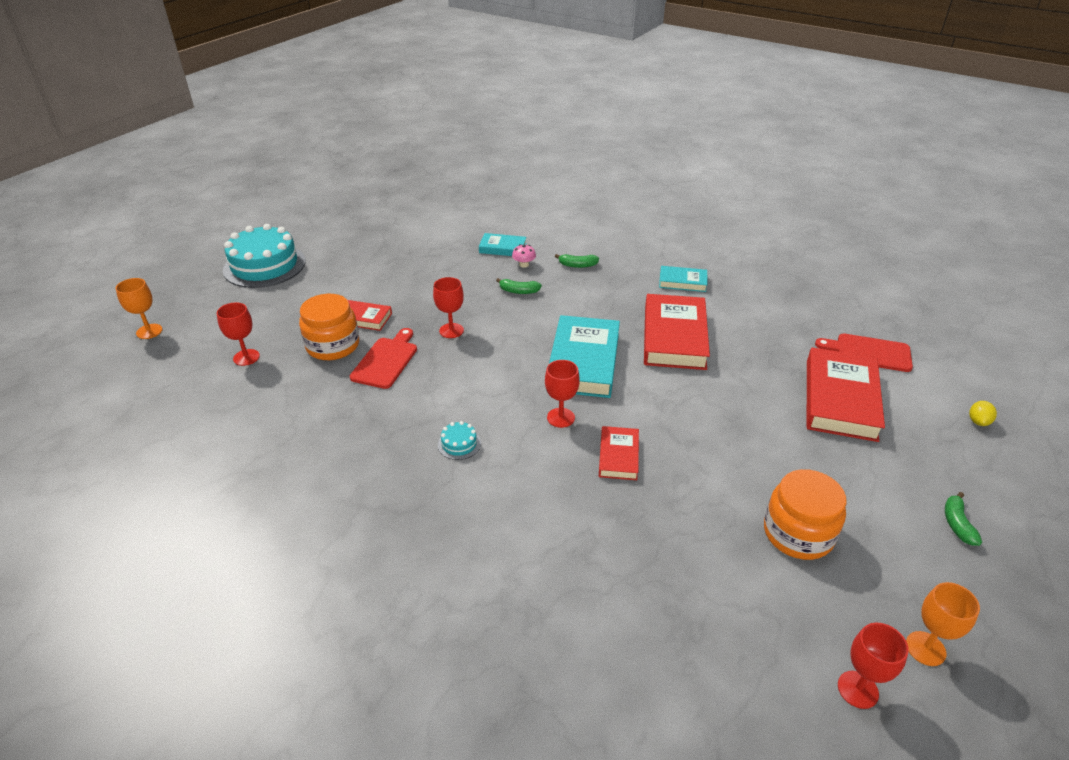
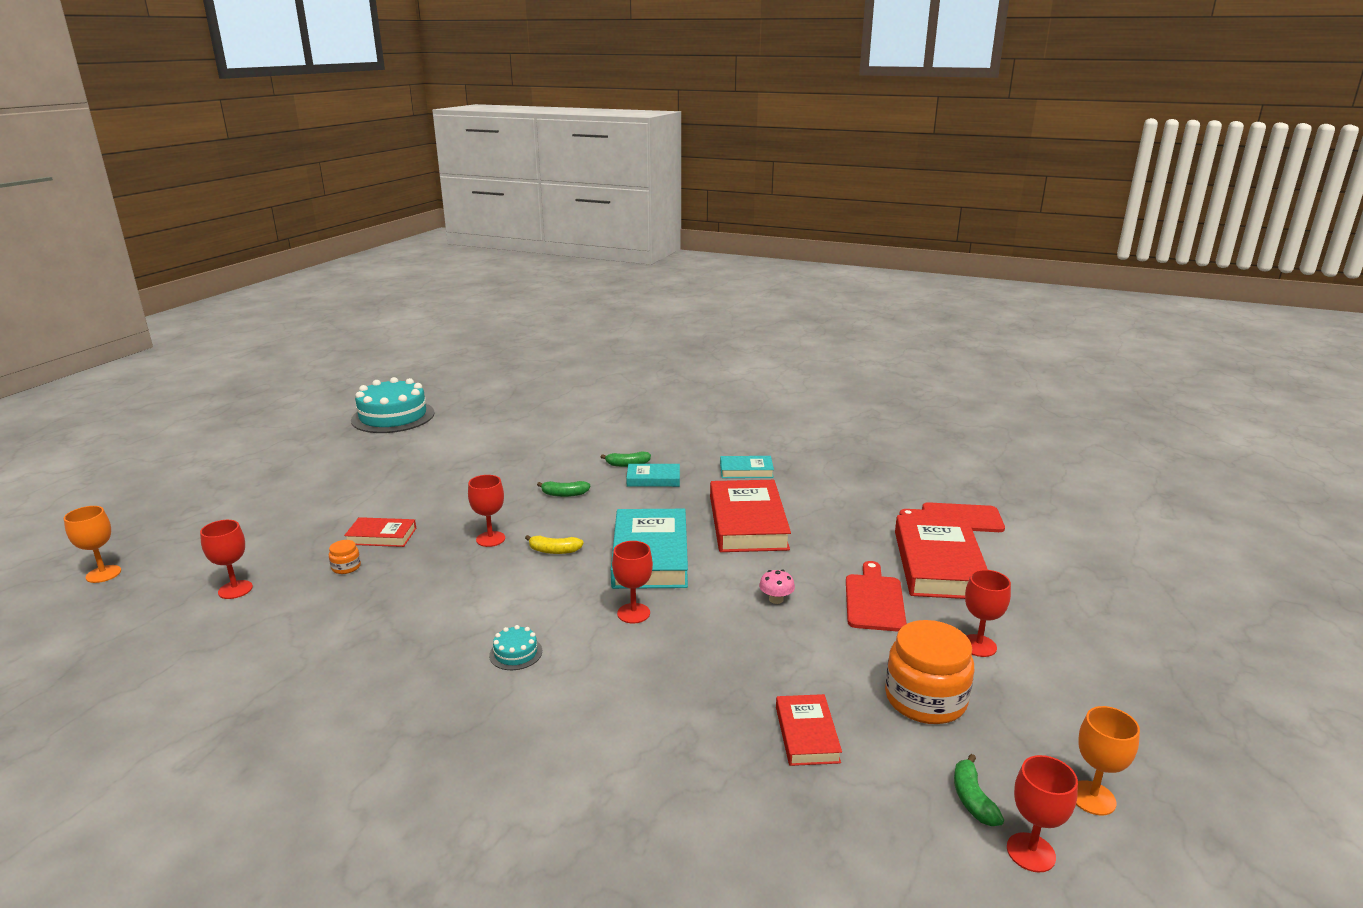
camera: 10 degrees left, 15 degrees down
turquoise cake [223,224,306,288] -> turquoise cake moved to [351,377,434,433]
orange jar [299,294,359,360] -> orange jar [329,540,361,574], size x0.43
red cutting board [350,328,417,389] -> red cutting board moved to [846,561,907,632]
turquoise book [479,233,527,256] -> turquoise book moved to [626,464,680,487]
pink mushroom [512,244,536,268] -> pink mushroom moved to [759,570,795,604]
red book [599,426,639,480] -> red book moved to [776,694,842,766]
green banana [945,492,982,546] -> green banana moved to [954,754,1004,826]
yellow lemon [969,401,997,426] -> none
none -> yellow banana [525,535,584,554]
none -> red goblet [965,570,1011,657]

